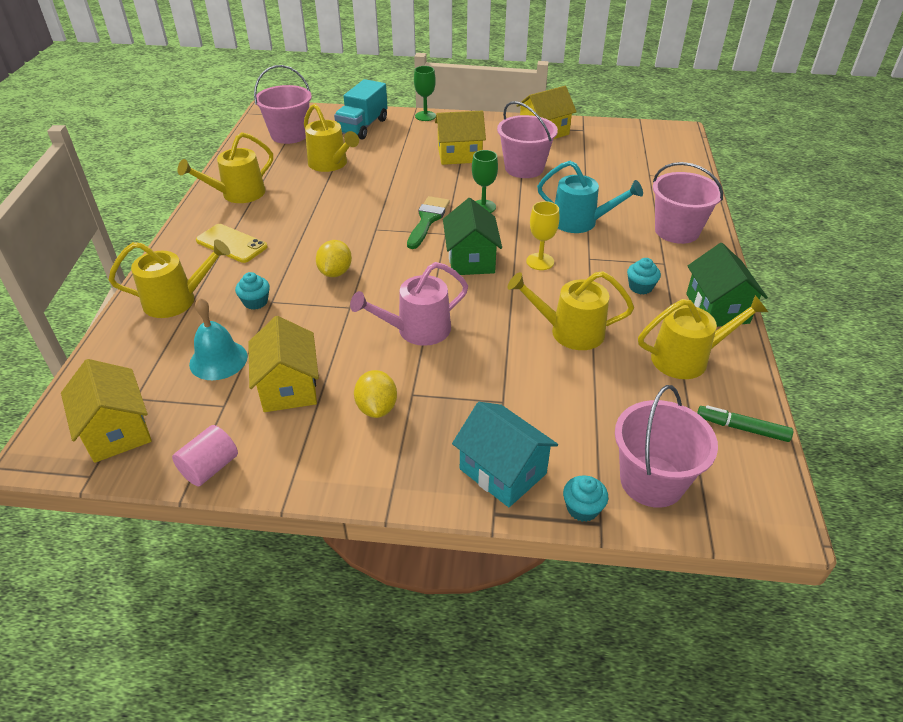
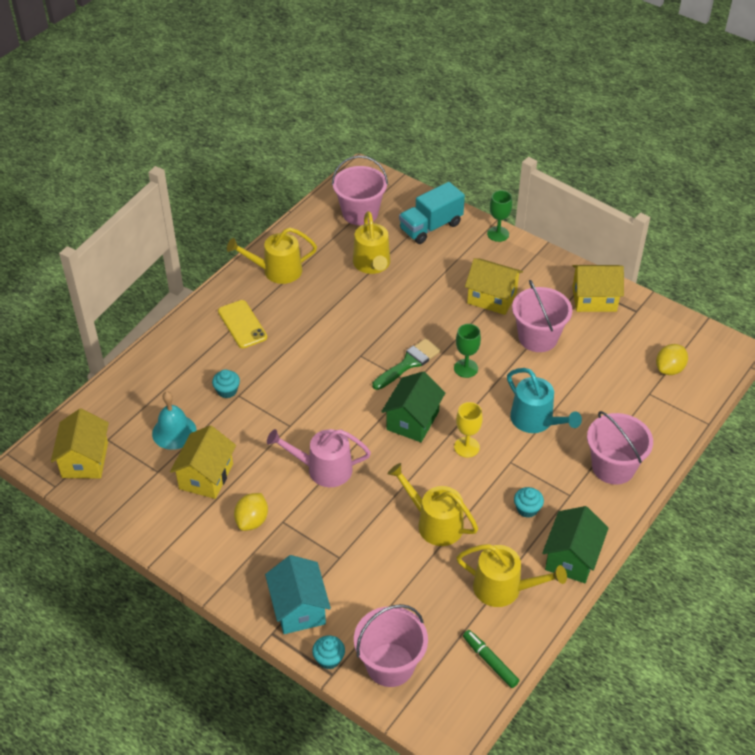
camera: 30 degrees right, 5 degrees up
yellow watering can [109,239,230,318] -> none
pink cylinder [172,425,238,486] -> none
yellow lemon [316,240,352,277] -> yellow lemon moved to [656,344,688,375]

